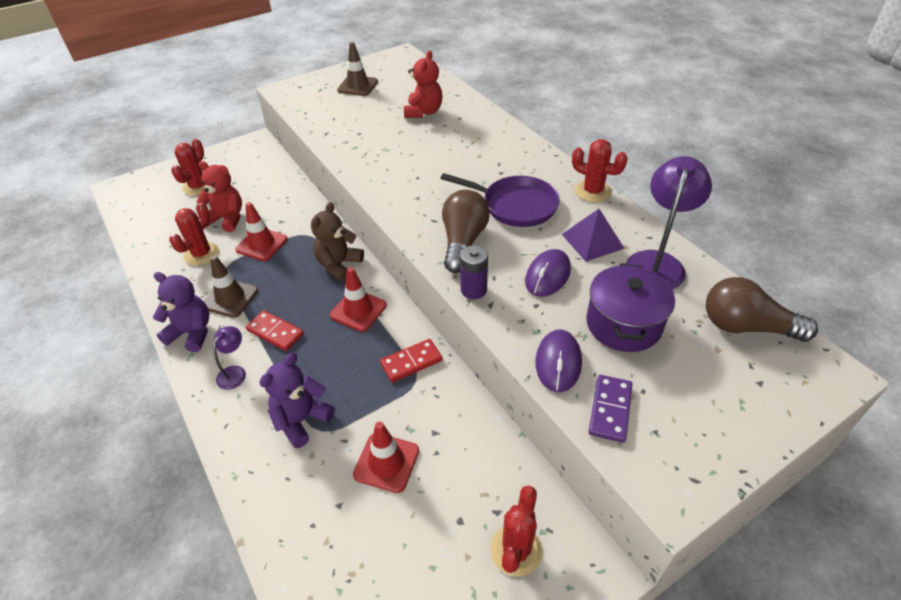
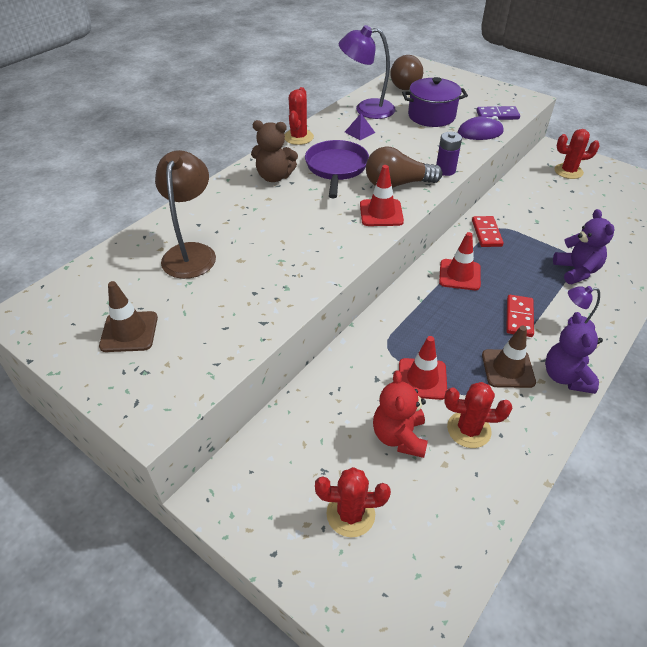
camera: 110 degrees left, 0 degrees up
purple teddy bear [259,353,335,448] -> purple teddy bear turned 120 degrees counterclockwise [553,209,615,284]
brown teddy bear [311,202,364,282] -> brown teddy bear moved to [251,120,298,182]
red traffic cone [353,422,419,493] -> red traffic cone moved to [360,165,404,226]
red domino [380,339,443,382] -> red domino turned 45 degrees clockwise [472,216,504,247]
red teddy bear [404,51,443,118] -> brown lamp [155,150,216,279]
purple mouse [525,249,571,297] -> none
purple pyramid [562,209,625,262] -> purple pyramid [345,114,375,140], size x0.65

